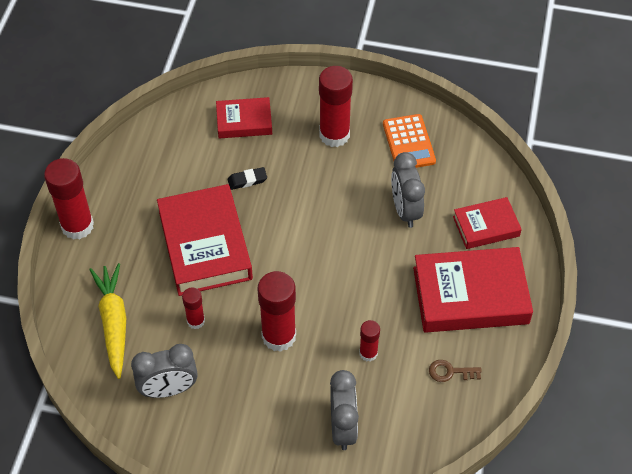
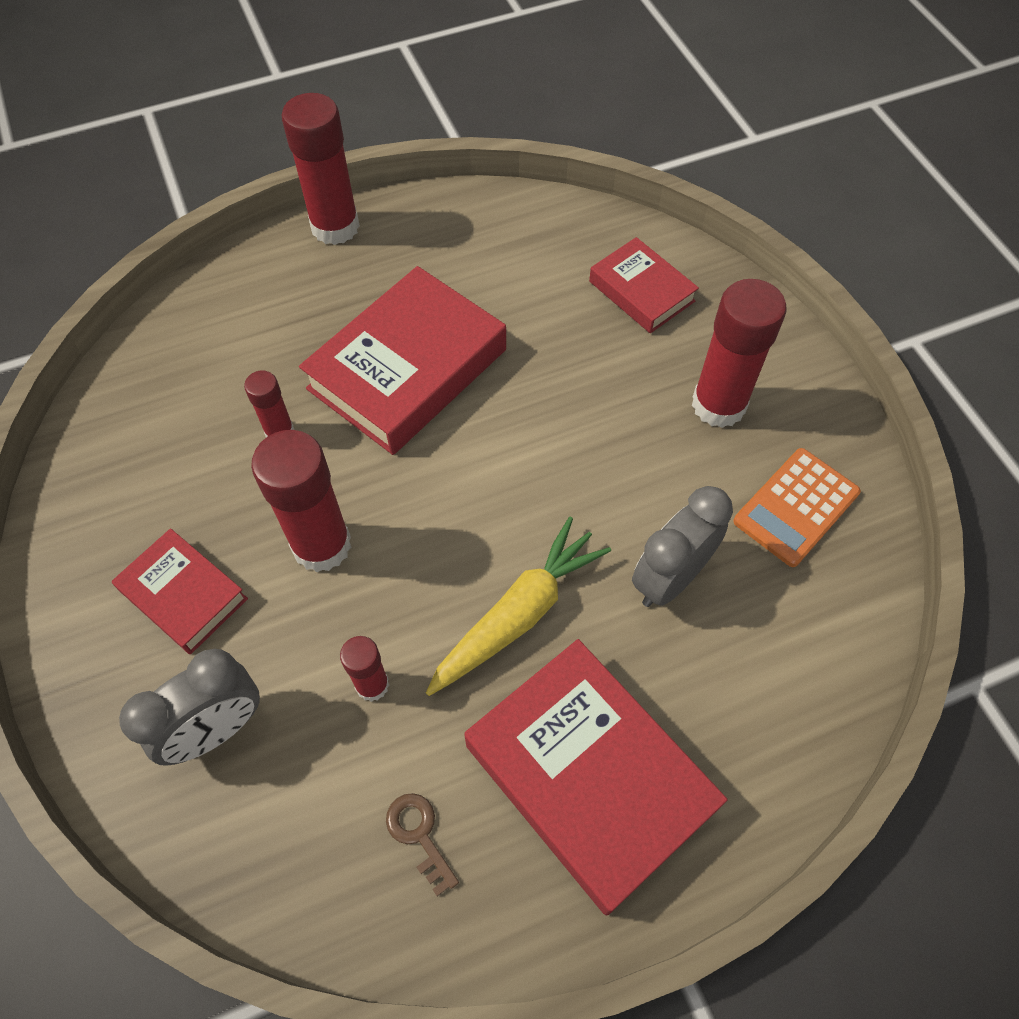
camera: 55 degrees right, 5 degrees up
yellow carrot [89,263,126,379] -> yellow carrot moved to [426,517,611,696]
grey clock [131,344,198,398] -> none
black eraser [228,167,267,190] -> none
red book [453,197,522,249] -> red book moved to [111,528,248,654]

